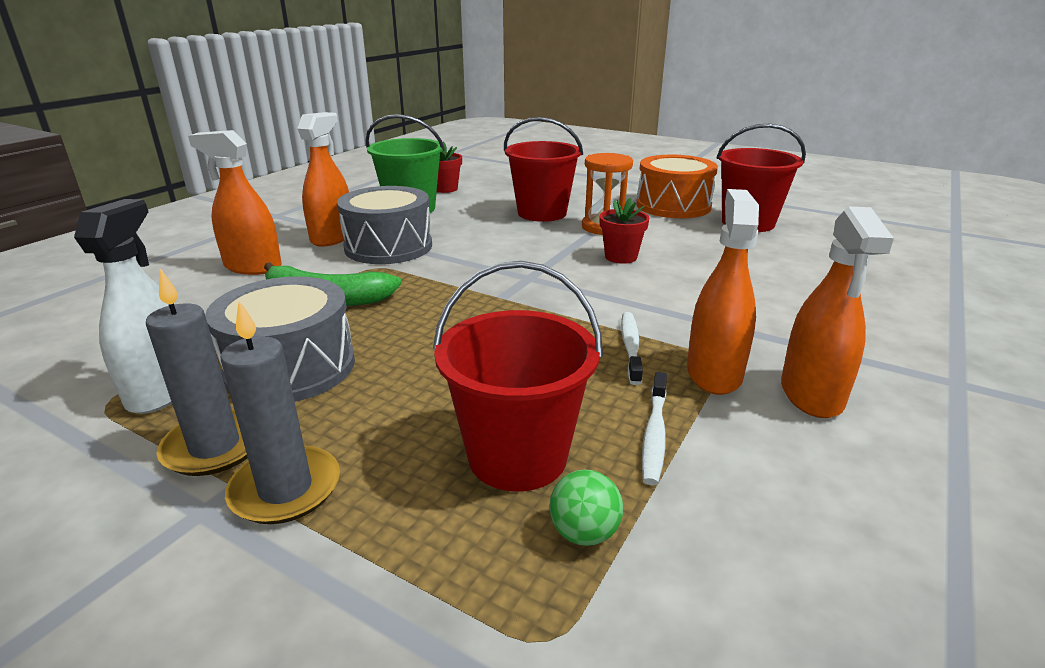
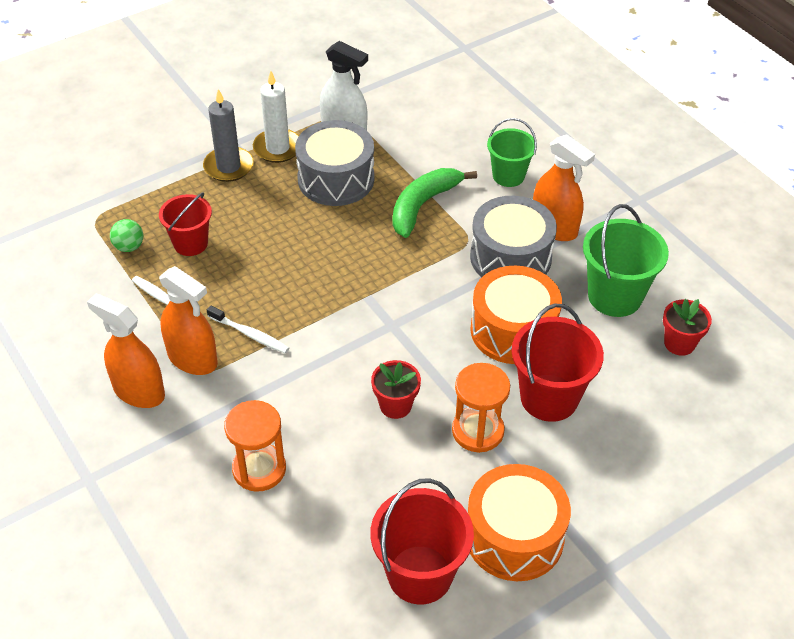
camera: 115 degrees right, 20 degrees up
grey candle [146,269,248,476] -> white candle [253,71,299,163]
orange spray bottle [188,130,282,275] -> green bucket [487,118,537,187]
red bucket [433,261,603,492] -> red bucket [159,192,212,256], size x0.65
none -> orange hourglass [224,400,286,492]
none -> orange drum [470,266,562,364]

